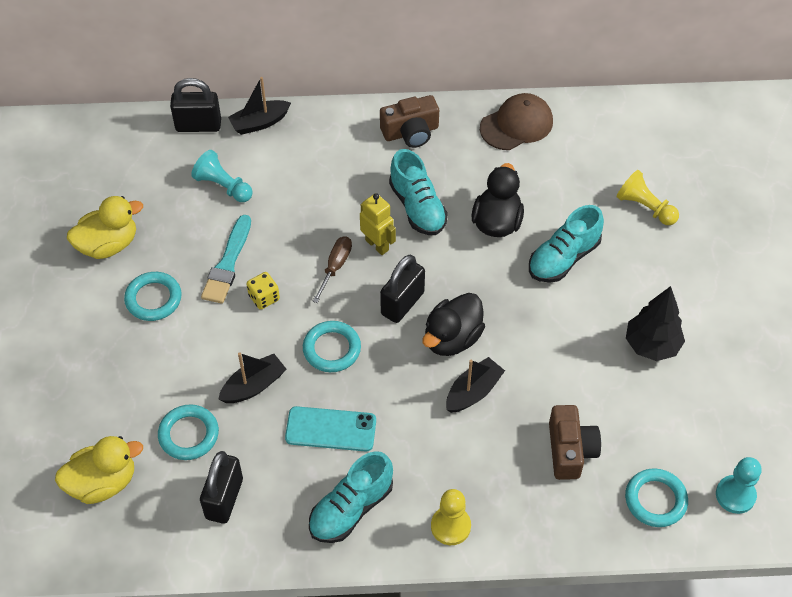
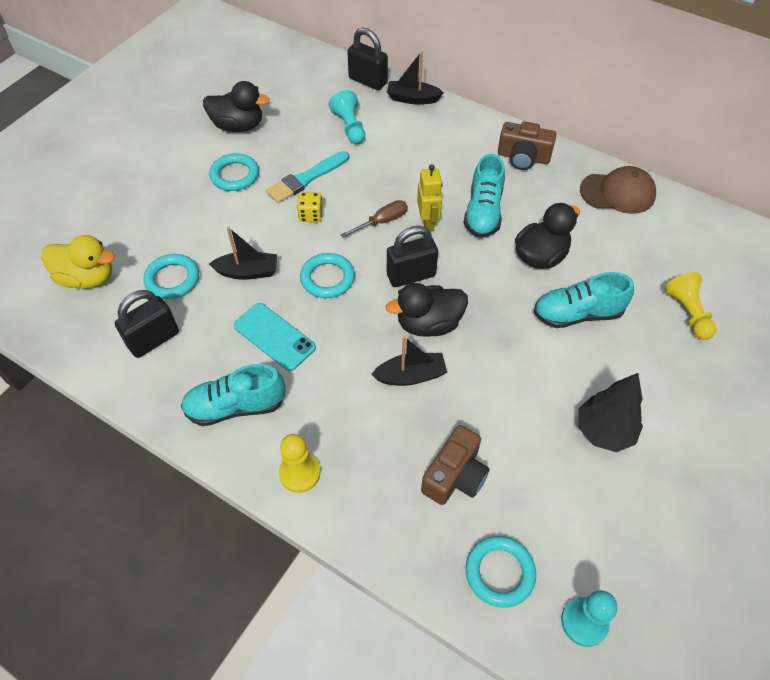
camera: 35 degrees right, 0 degrees up
yellow duck [67,196,143,259] -> black duck [203,81,270,132]

